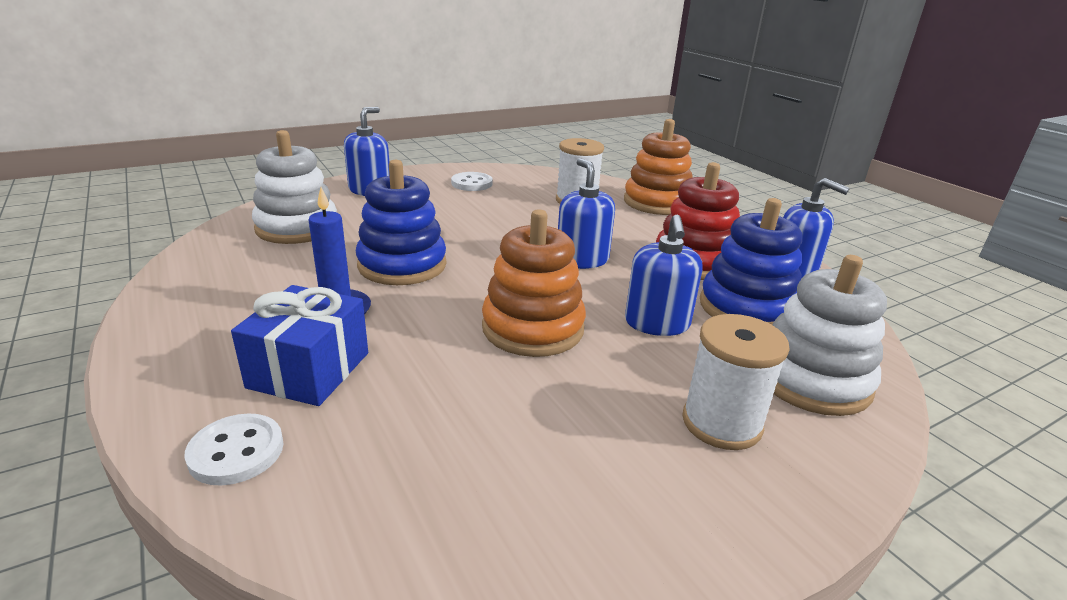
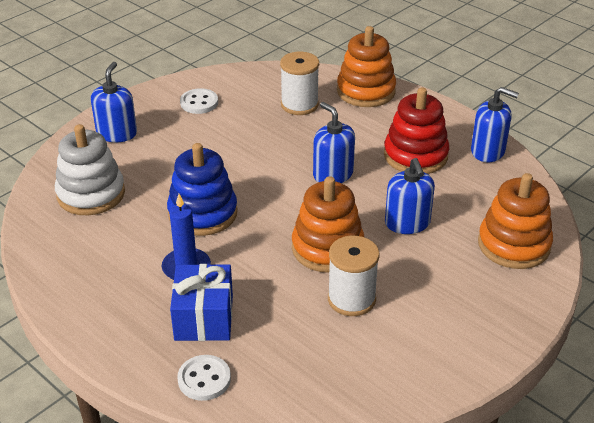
camera: 15 degrees left, 10 degrees up
white spool [682,314,790,450] -> white spool moved to [328,236,380,316]
blue stacking toy [700,198,802,325] -> none
white stacking toy [773,255,887,416] -> orange stacking toy [478,173,553,269]

